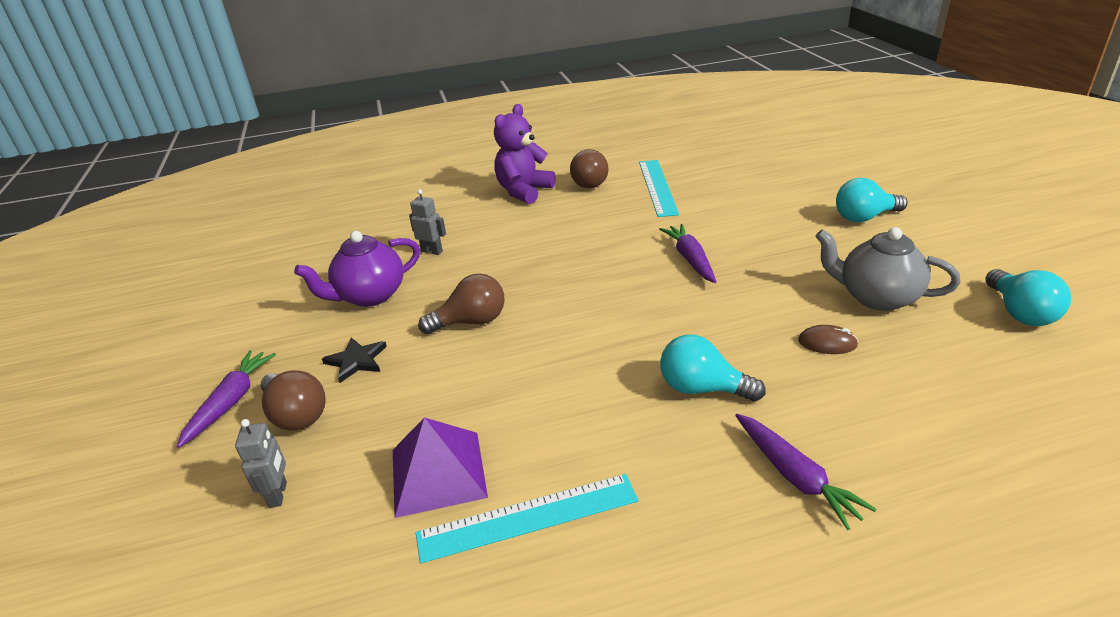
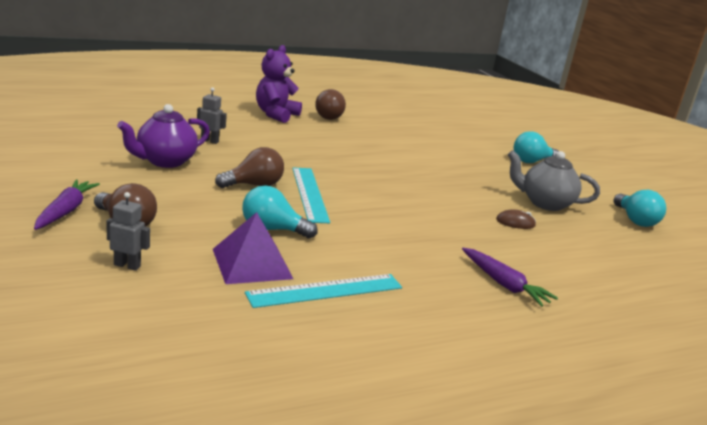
camera: 15 degrees left, 10 degrees down
grey robot [235,419,287,508] -> grey robot turned 60 degrees counterclockwise [106,192,150,271]
black star [322,337,387,383] -> none
turquoise ruler [639,160,679,217] -> turquoise ruler moved to [292,167,330,223]
purple carrot [659,224,716,283] -> none
turquoise light bulb [660,334,766,402] -> turquoise light bulb moved to [242,185,318,239]

